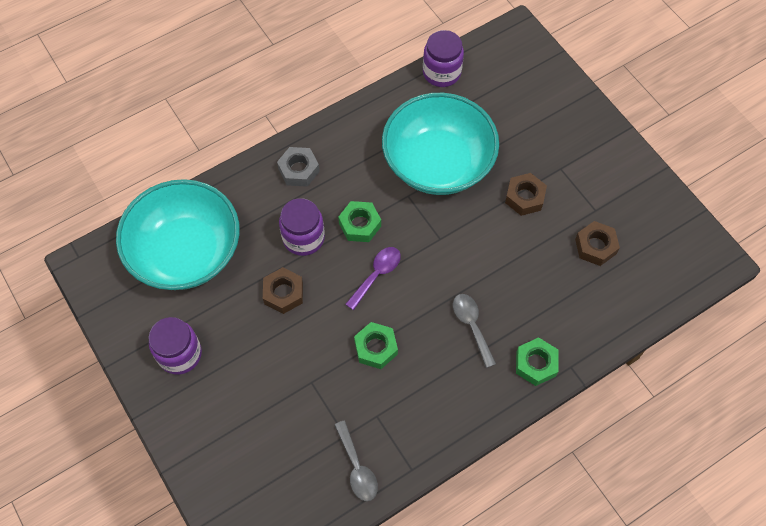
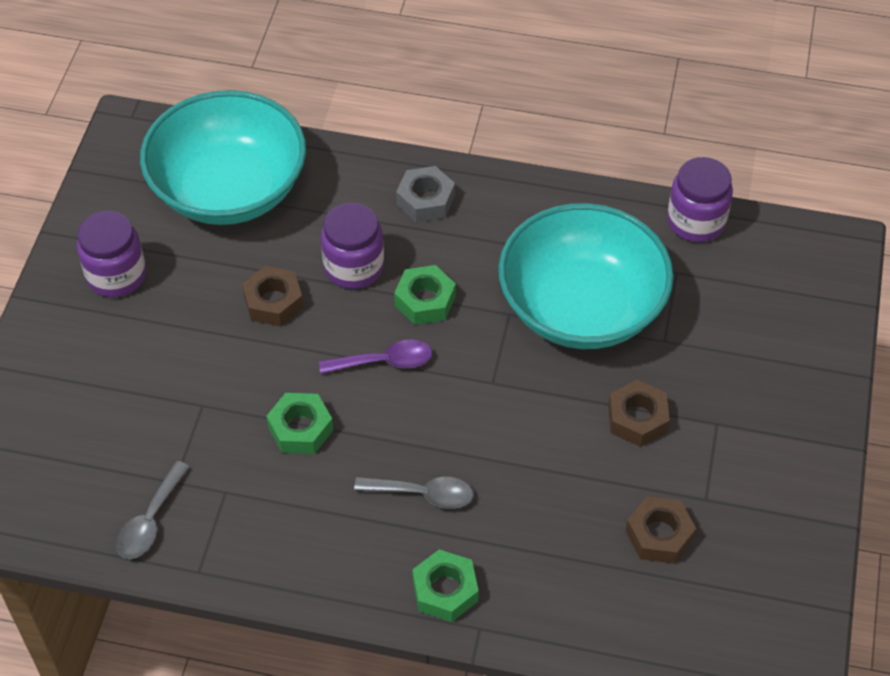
camera: 45 degrees right, 10 degrees down
grey spoon [453,294,496,368] -> grey spoon turned 75 degrees clockwise [354,477,474,509]

